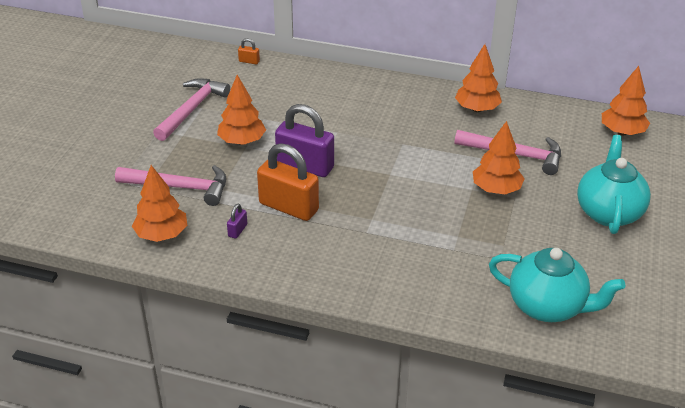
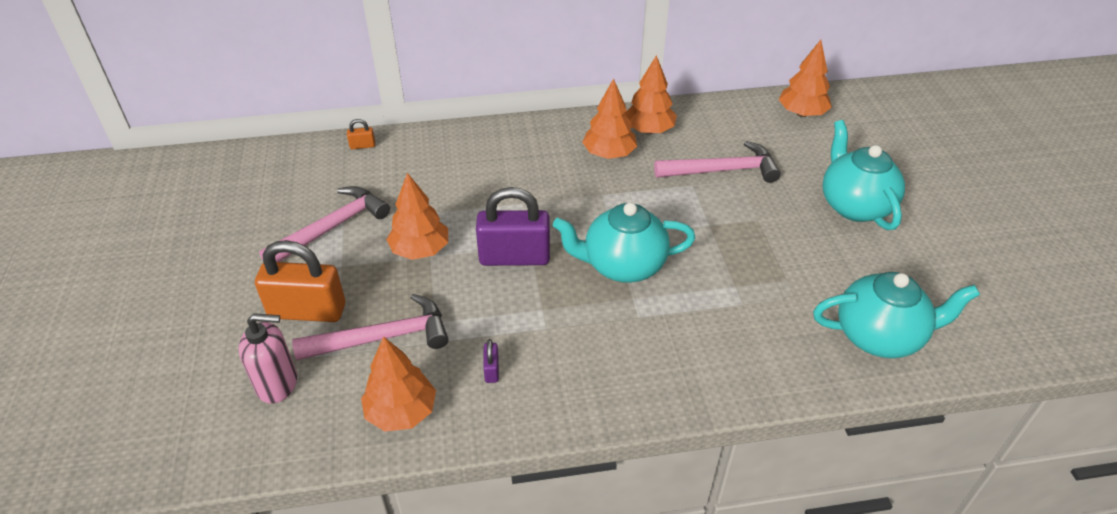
camera: 25 degrees left, 5 degrees up
pink hammer [153,78,230,141] -> pink hammer turned 45 degrees clockwise [259,186,390,262]
orange padlock [257,143,319,221] -> orange padlock moved to [255,240,345,322]
orange tree [473,121,525,194] -> orange tree moved to [582,78,637,159]
none -> pink soap dispenser [238,313,297,404]
none -> turquoise teapot [553,202,695,283]

